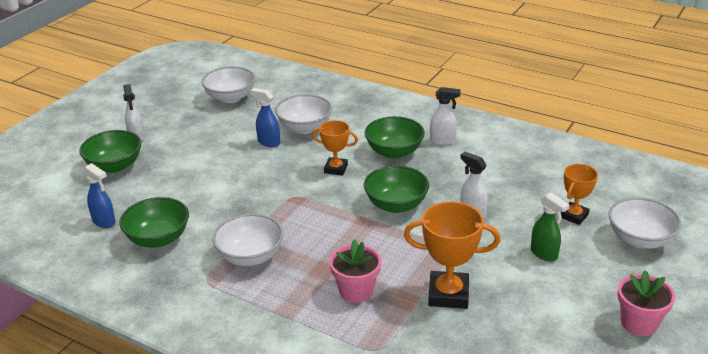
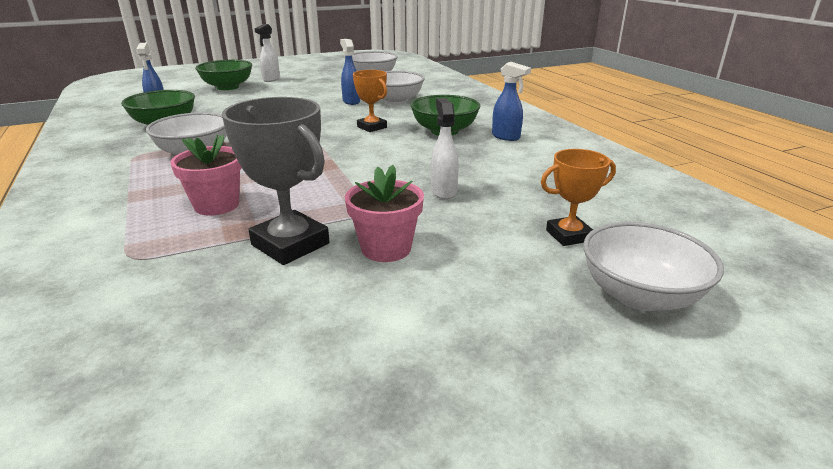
camera: 35 degrees right, 5 degrees down
green bowl [364,165,429,213] -> none
orange trophy [404,201,500,309] -> grey trophy [222,97,329,265]
white spray bottle [430,87,460,145] -> blue spray bottle [492,62,531,141]
green spray bottle [531,192,569,261] -> none
pink flower pot [617,270,675,336] -> pink flower pot moved to [345,165,424,262]

